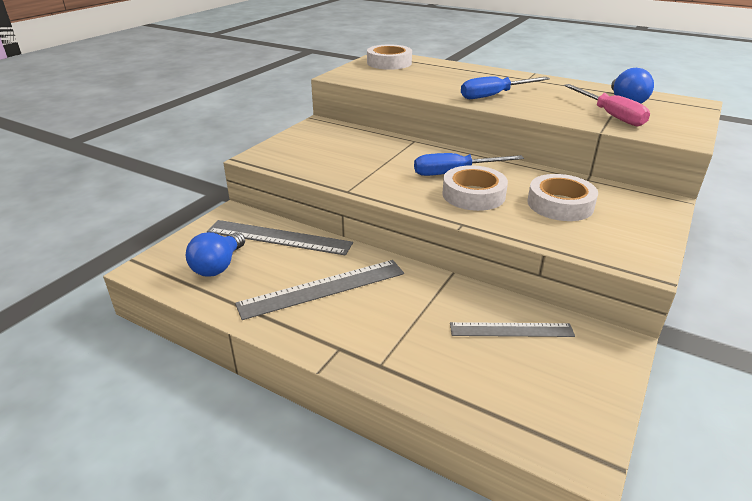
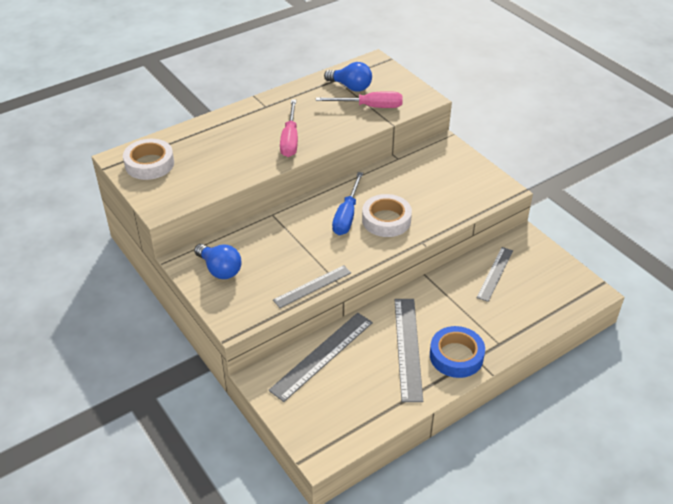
camera: 65 degrees left, 10 degrees up
blue light bulb [186,232,245,277] -> blue light bulb moved to [194,244,242,279]
blue screwdriver [461,76,550,99] -> pink screwdriver [280,100,298,157]
white tape [528,174,598,221] -> none
none -> grey ruler [273,265,351,308]
none -> blue tape [430,326,485,378]

